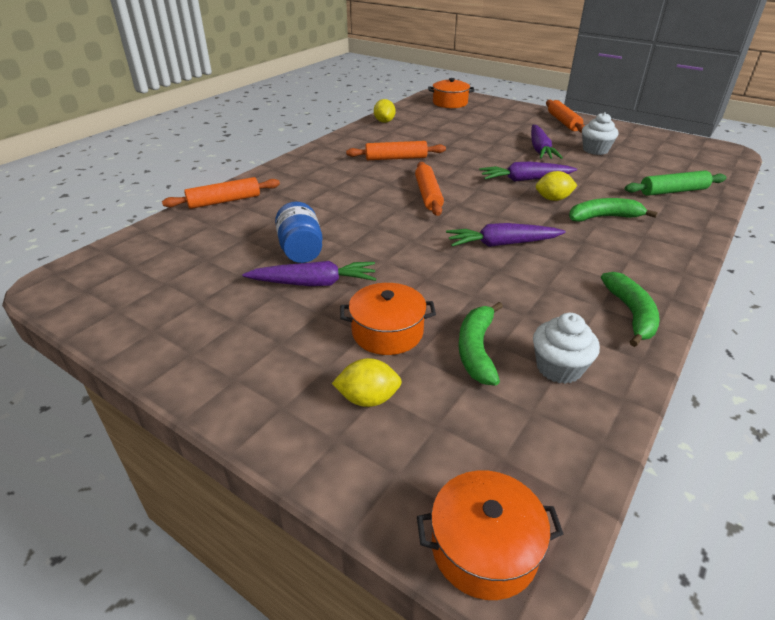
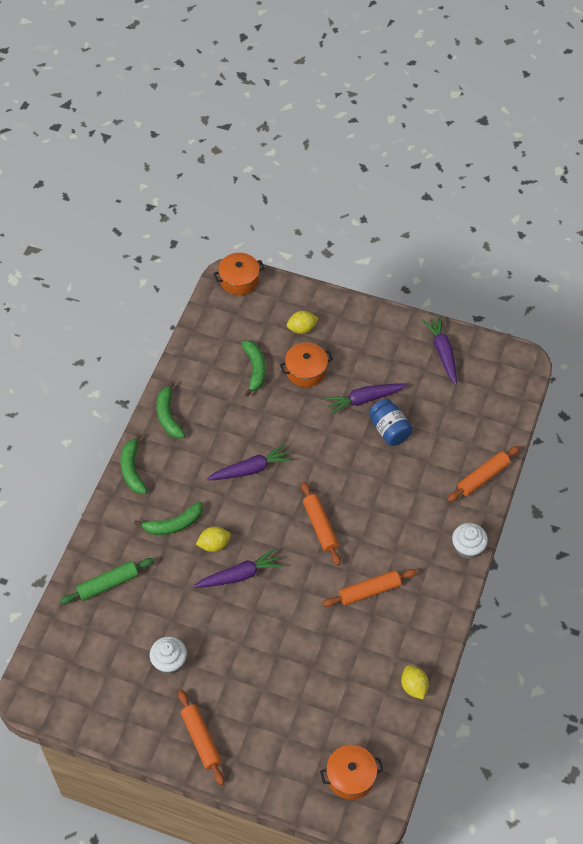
camera: 165 degrees right, 20 degrees up
purple carrot [531,125,563,159] -> purple carrot moved to [422,316,457,385]
white cupcake [533,313,600,384] -> white cupcake moved to [452,523,488,559]
none -> green banana [120,433,147,494]

